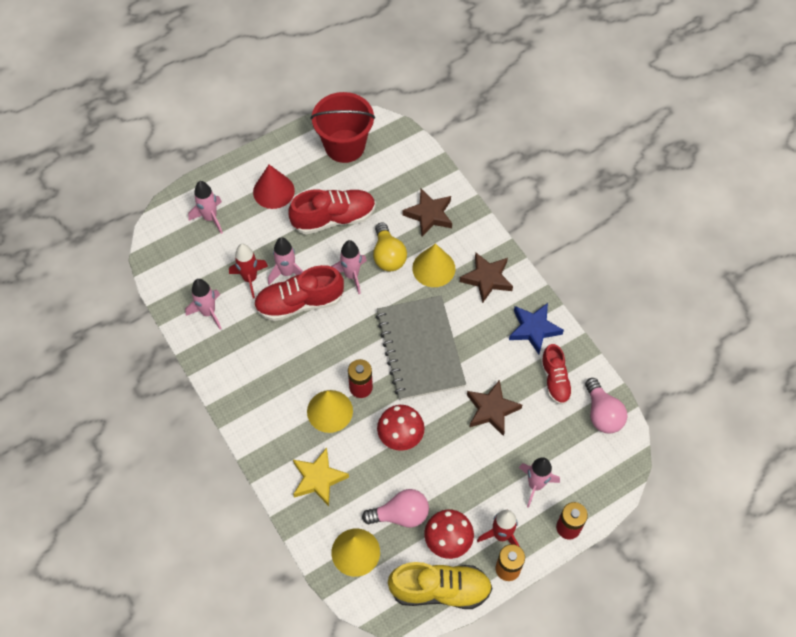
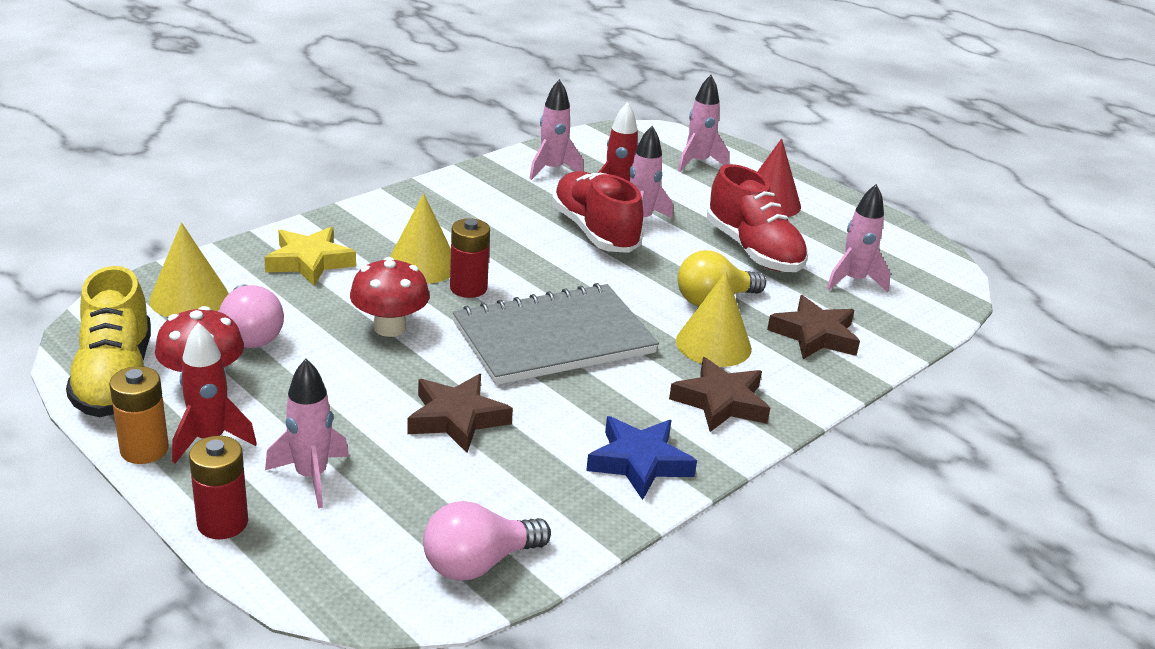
camera: 75 degrees right, 30 degrees down
red bucket [311,92,375,163] -> none
pink rocket [331,240,367,294] -> pink rocket moved to [826,184,891,292]
red shoe [541,344,573,405] -> none

